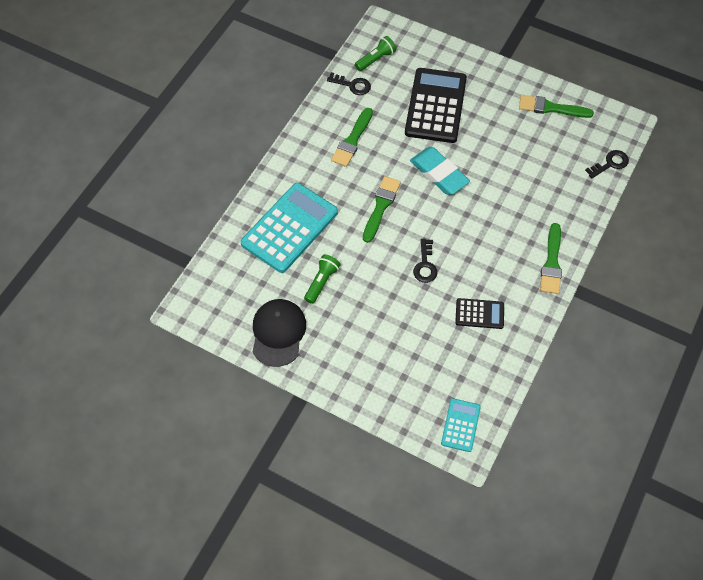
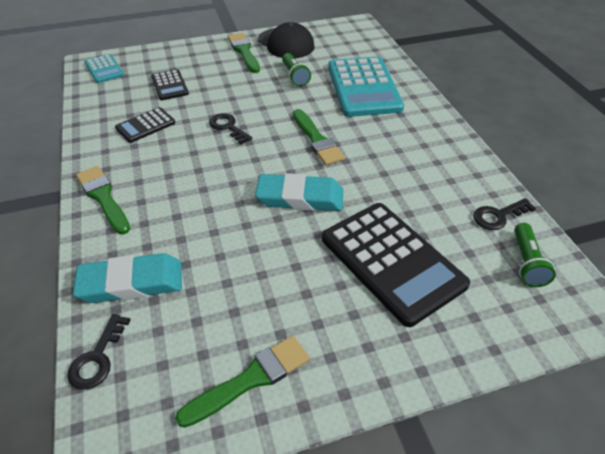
camera: 135 degrees right, 15 degrees down
green brush [331,108,373,167] -> green brush moved to [228,33,260,73]
none -> turquoise eraser [73,253,182,303]
none -> black calculator [151,69,189,100]

